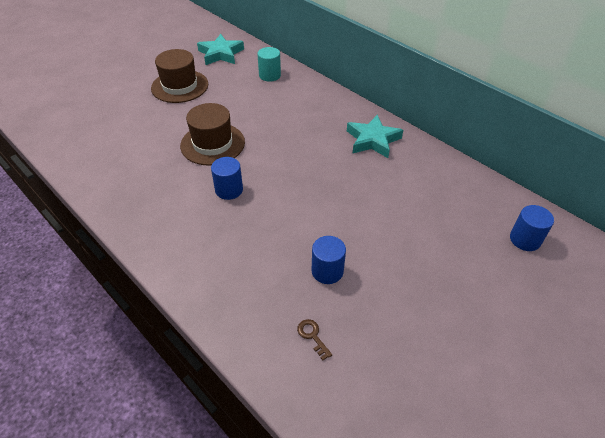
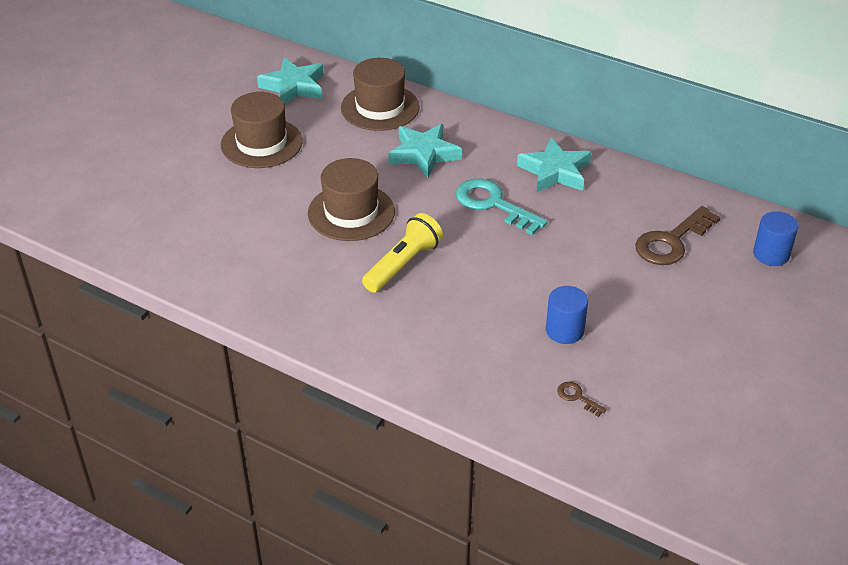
camera: 15 degrees left, 5 degrees down
blue cylinder [211,157,243,200] -> yellow flashlight [362,213,443,293]
turquoise cylinder [258,47,281,82] -> brown hat [341,58,420,131]
none -> turquoise star [388,124,462,178]
none -> turquoise key [456,179,548,235]
none -> brown key [635,206,721,265]

